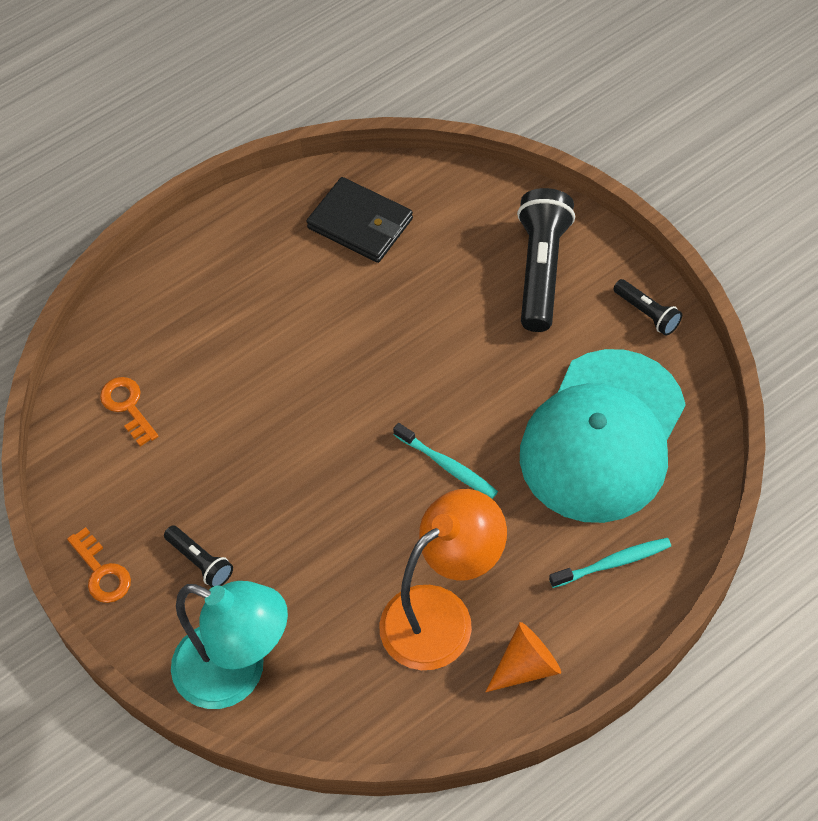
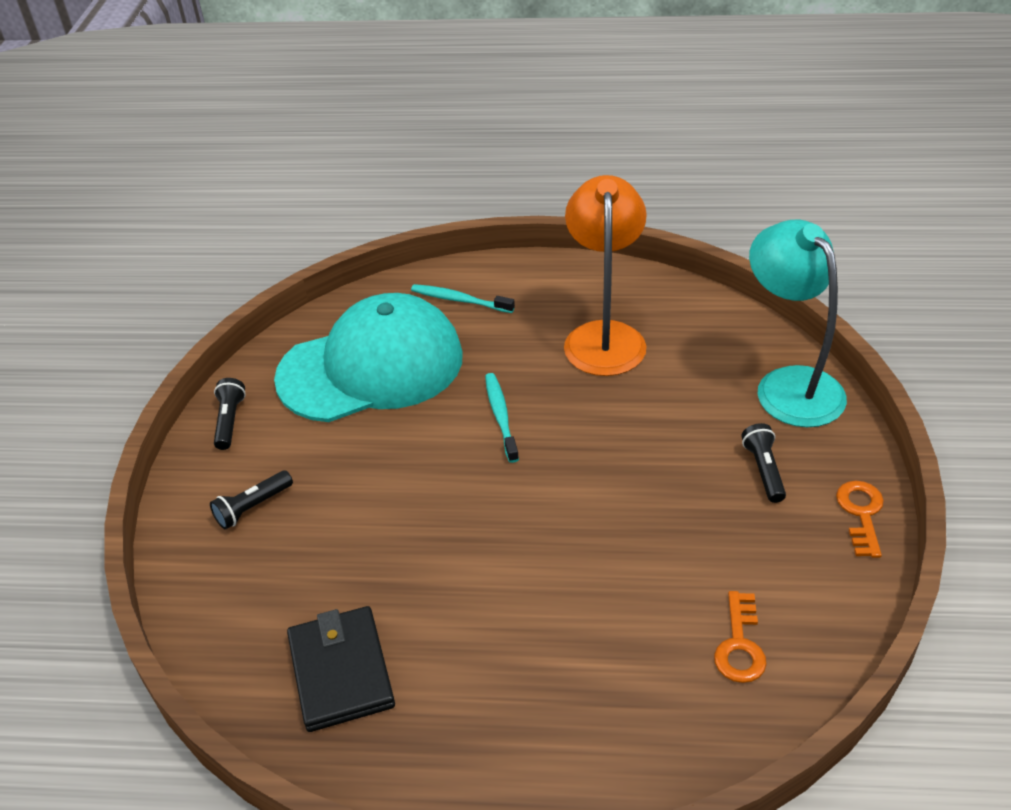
camera: 140 degrees left, 15 degrees down
orange lamp [379,489,507,670] -> orange lamp turned 90 degrees clockwise [564,175,647,376]
orange cone [486,622,561,692] -> none
black flashlight [517,188,575,332] -> black flashlight [210,470,293,529], size x0.51

